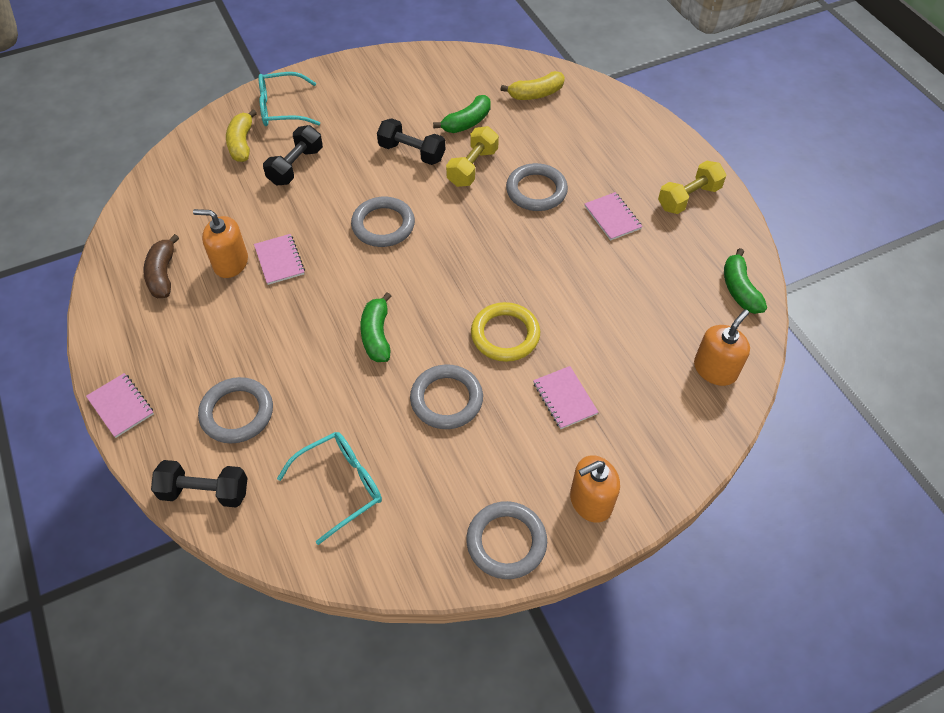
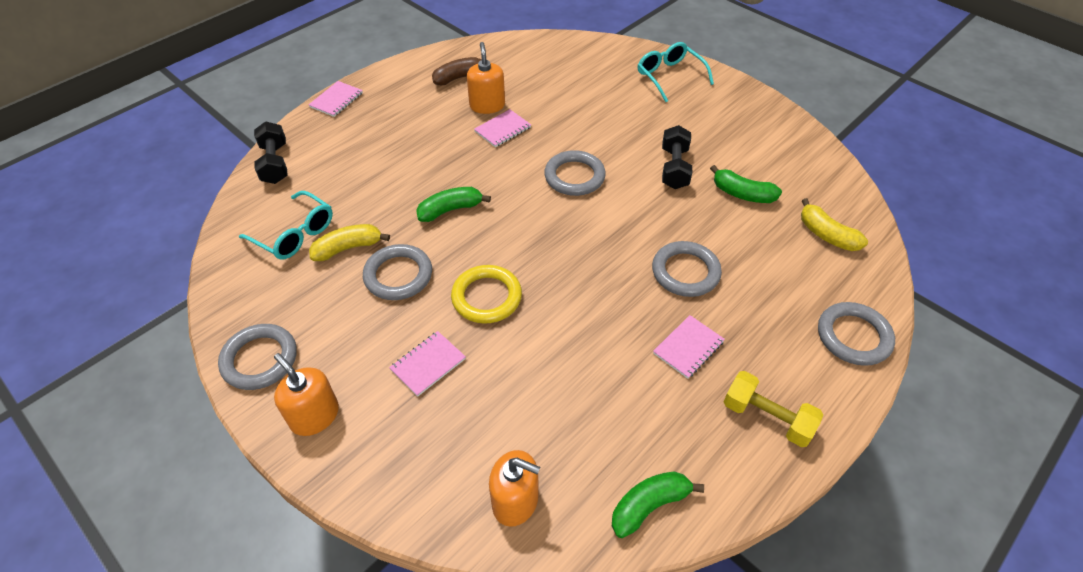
camera: 70 degrees right, 5 degrees down
grey ring [198,377,273,443] -> grey ring moved to [818,302,895,366]
yellow banana [226,109,257,162] -> yellow banana moved to [309,224,390,261]
black dumbbell [263,125,323,186] -> none
yellow dumbbell [446,126,499,187] -> none

